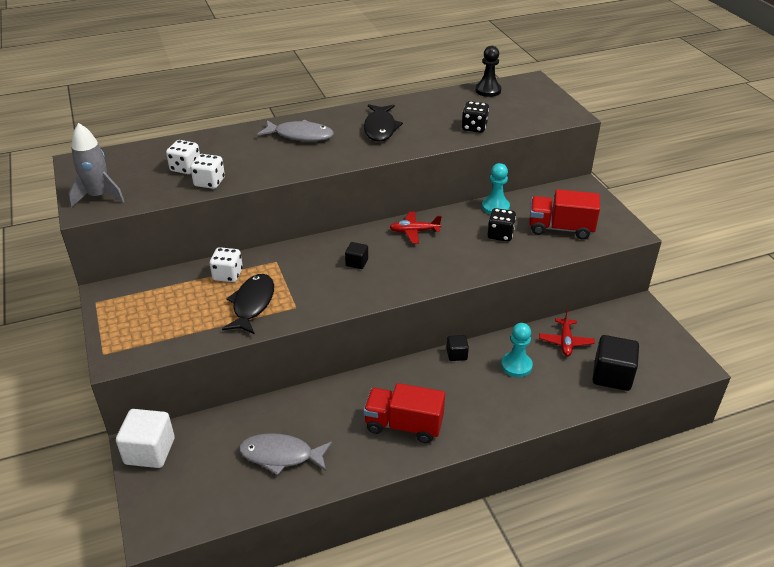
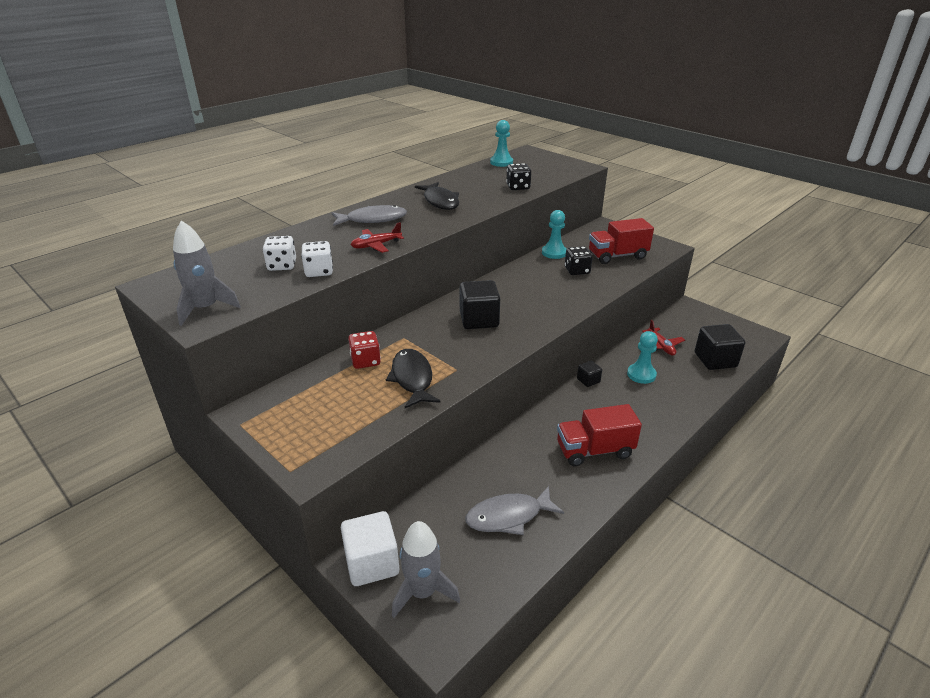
camera: 25 degrees left, 5 degrees down
white dice [210,247,243,282] -> red dice [348,331,381,369]
black cube [345,242,368,269] -> black cube [460,280,500,329], size x1.94
red plane [390,212,442,244] -> red plane moved to [351,222,404,253]
black pawn [475,46,501,97] -> turquoise pawn [490,120,513,167]
none -> grey rocket [392,521,460,618]

